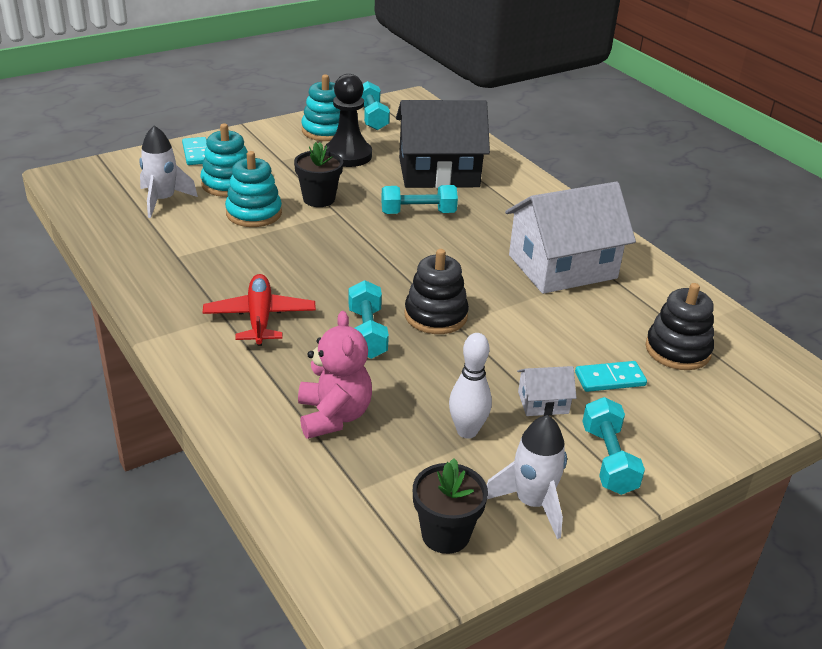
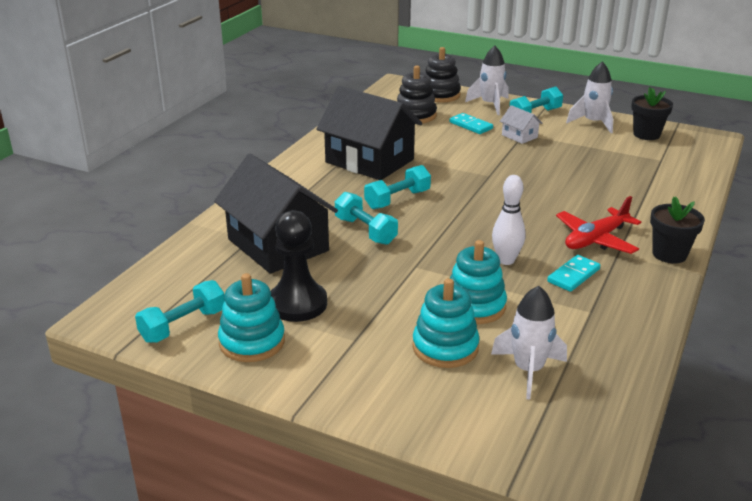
camera: 120 degrees left, 5 degrees down
turquoise domino [182,137,207,165] -> turquoise domino moved to [547,255,600,292]
black flower pot [294,142,343,207] -> black flower pot moved to [650,196,705,264]
pink teddy bear [298,311,372,439] -> none
turquoise dumbbell [348,280,389,359] -> turquoise dumbbell moved to [364,165,431,209]
black stacking toy [405,249,469,334] -> black stacking toy moved to [425,47,461,102]
white bowling pin [449,333,492,439] -> white bowling pin moved to [492,175,526,265]
white house [505,182,636,294] -> black house [316,86,422,180]
none -> white rocket [465,46,508,115]

